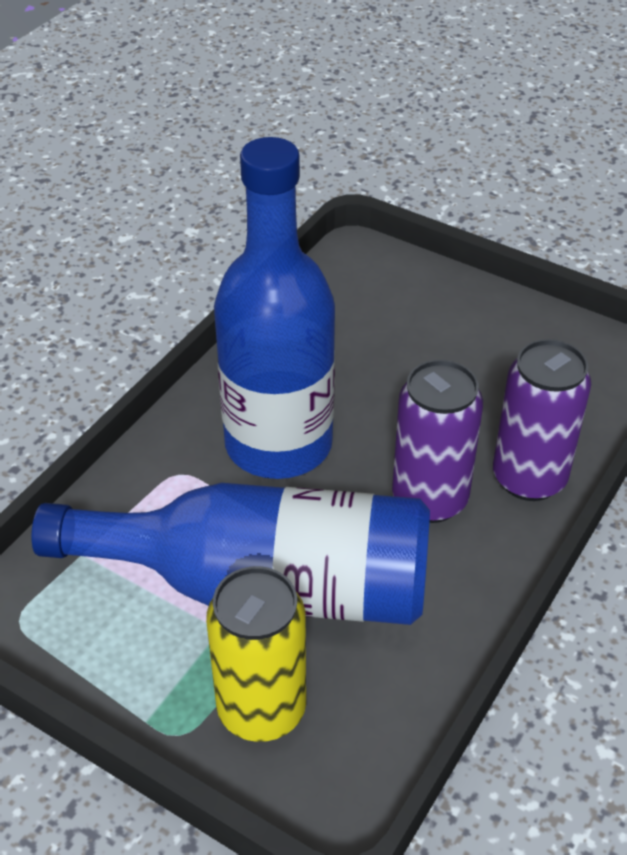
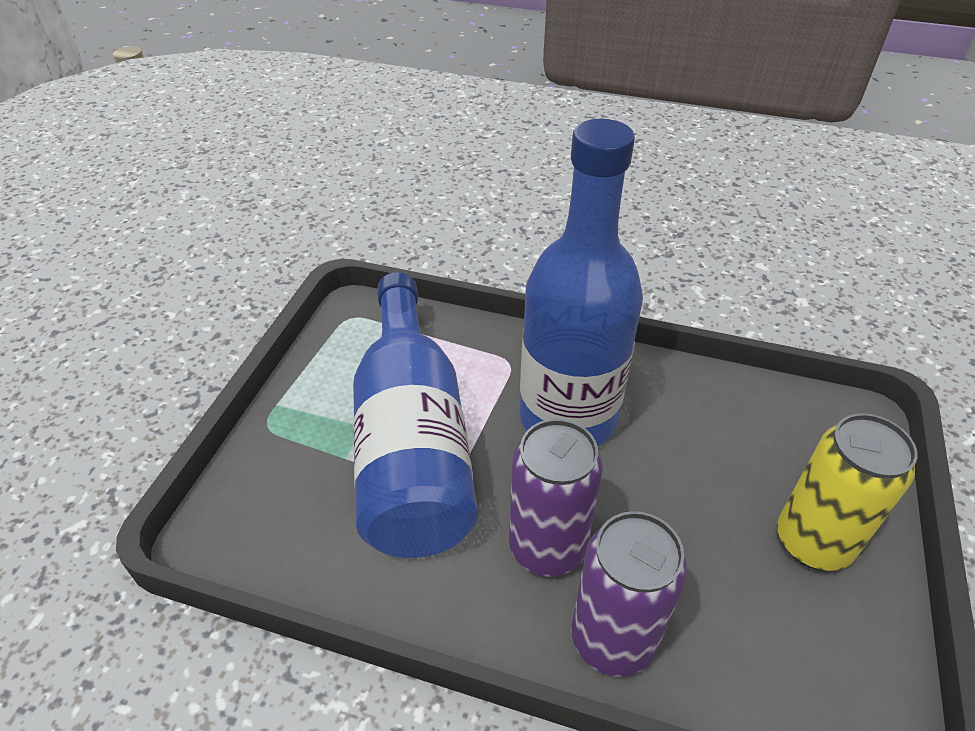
camera: 75 degrees right, 0 degrees up
yellow can [206,566,306,742] -> yellow can moved to [777,413,917,571]

